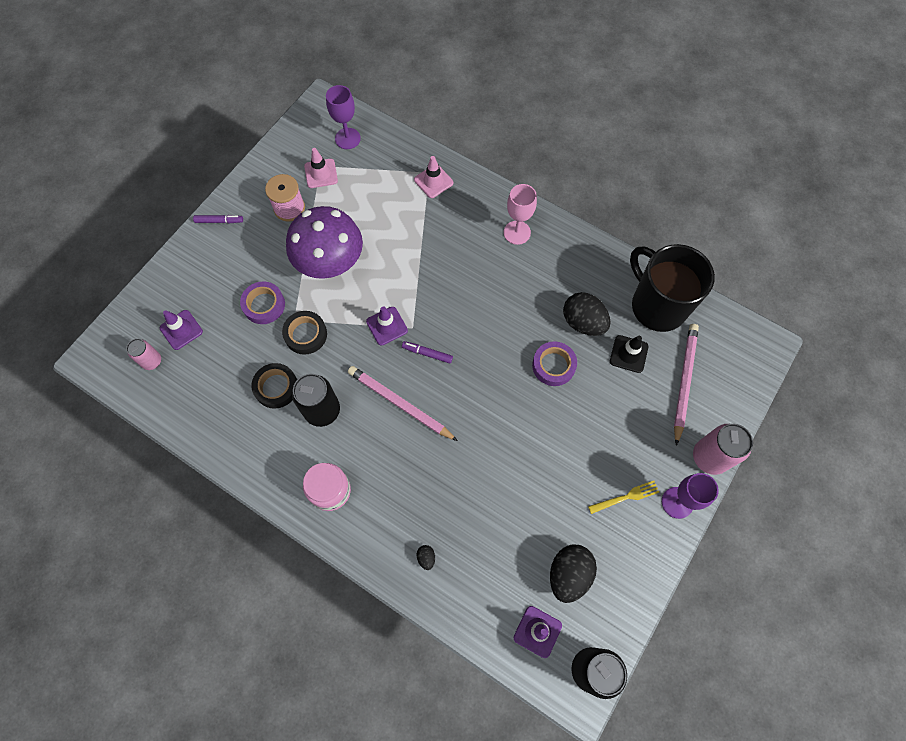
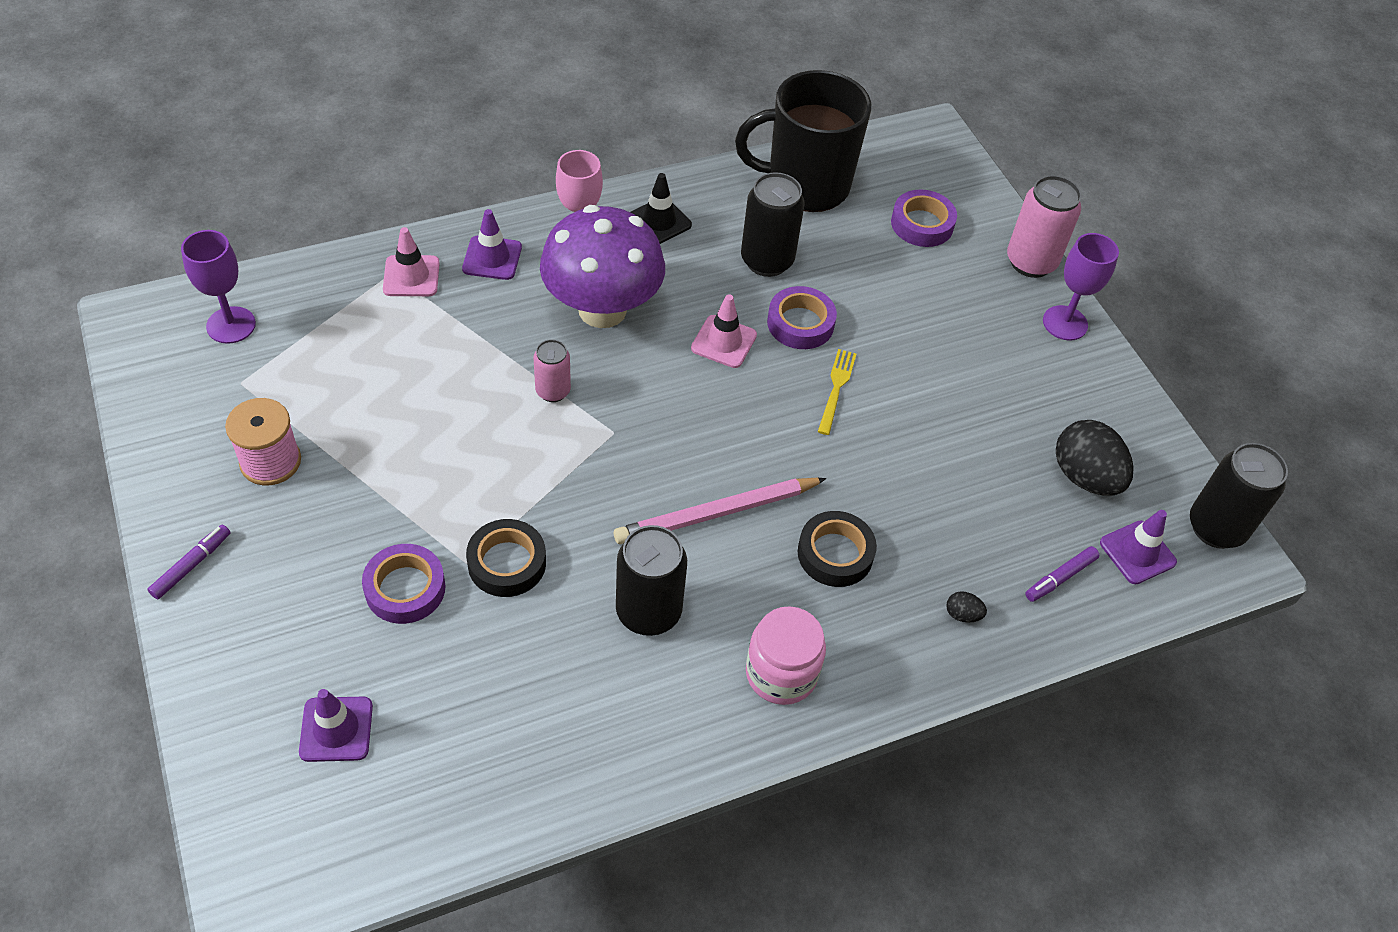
camera: 60 degrees left, 15 degrees down
pink can [126,339,161,370] -> pink can moved to [534,339,571,402]
black tape [251,363,297,409] -> black tape moved to [798,511,877,587]
purple mushroom [286,206,363,279] -> purple mushroom moved to [540,205,665,328]
pink traffic cone [304,148,338,188] -> pink traffic cone moved to [691,294,757,368]
purple traffic cone [366,306,408,346] -> purple traffic cone moved to [462,209,522,280]
purple marker [402,341,453,363] -> purple marker moved to [1025,546,1100,602]
black egg [563,292,611,336] -> black can [741,172,804,277]
yellow fork [588,481,659,514] -> yellow fork moved to [818,349,856,435]
black traffic cone [610,335,649,373] -> black traffic cone moved to [631,173,692,244]
pink pencil [674,324,699,446] -> purple tape [891,190,957,247]

